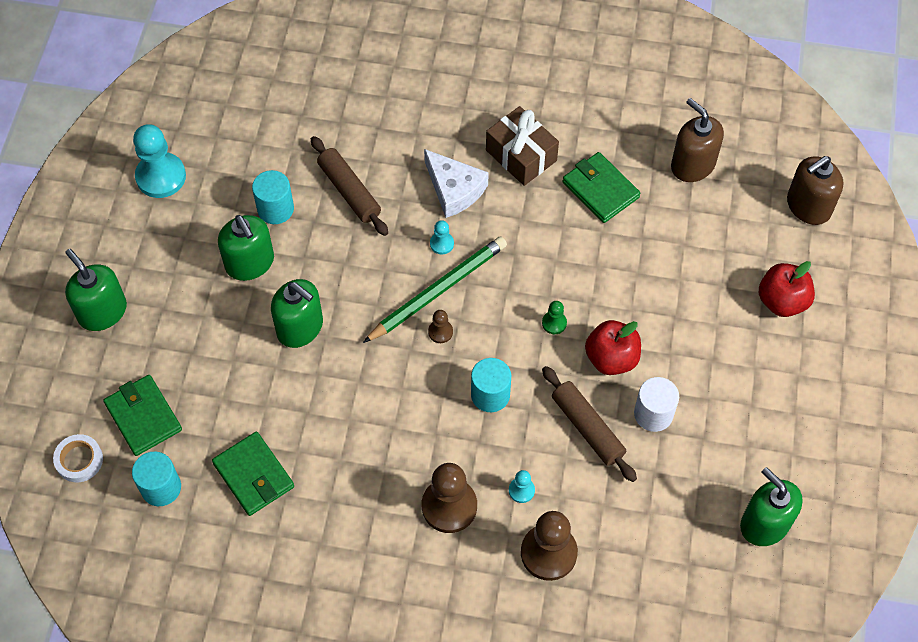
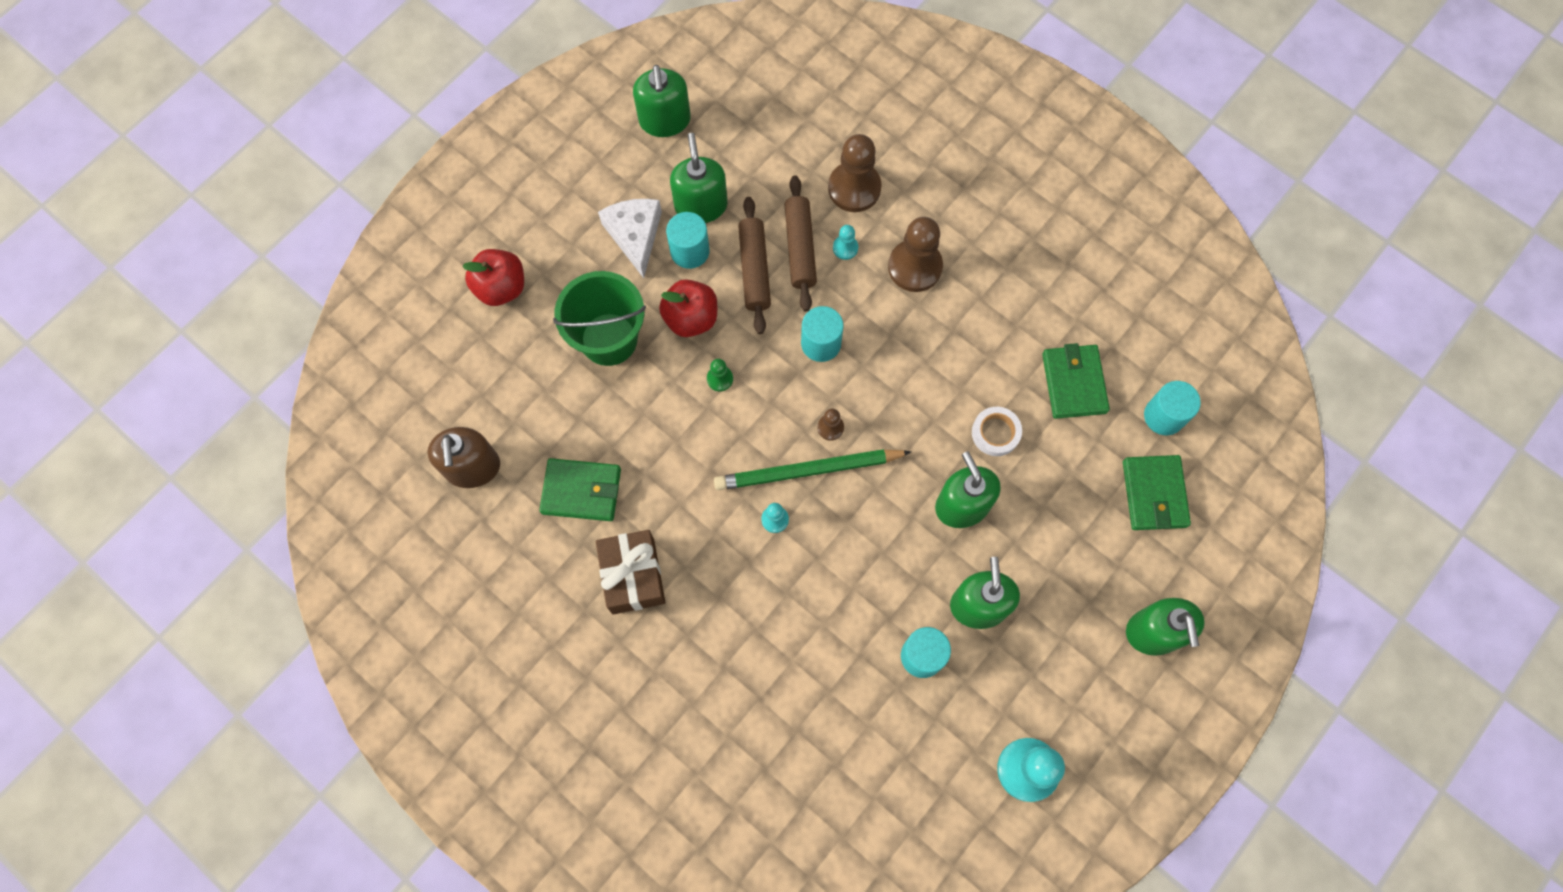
camera: 150 degrees left, 10 degrees up
white tape [53,434,103,482] -> white tape moved to [972,407,1022,456]
brown rolling pin [311,136,388,236] -> brown rolling pin moved to [785,175,817,312]
white cheese [424,149,489,218] -> white cheese moved to [598,199,662,278]
green wallet [563,152,640,223] -> green wallet turned 75 degrees counterclockwise [539,458,621,521]
white cylinder [634,377,679,432] -> turquoise cylinder [666,212,710,269]
brown soap dispenser [787,156,843,225] -> none
none -> green bucket [553,271,646,366]
none -> green soap dispenser [670,133,727,223]

